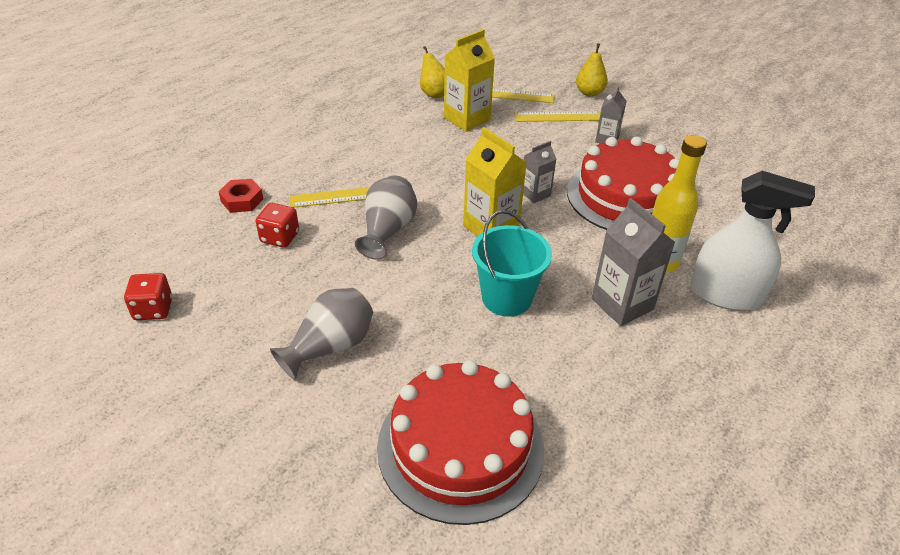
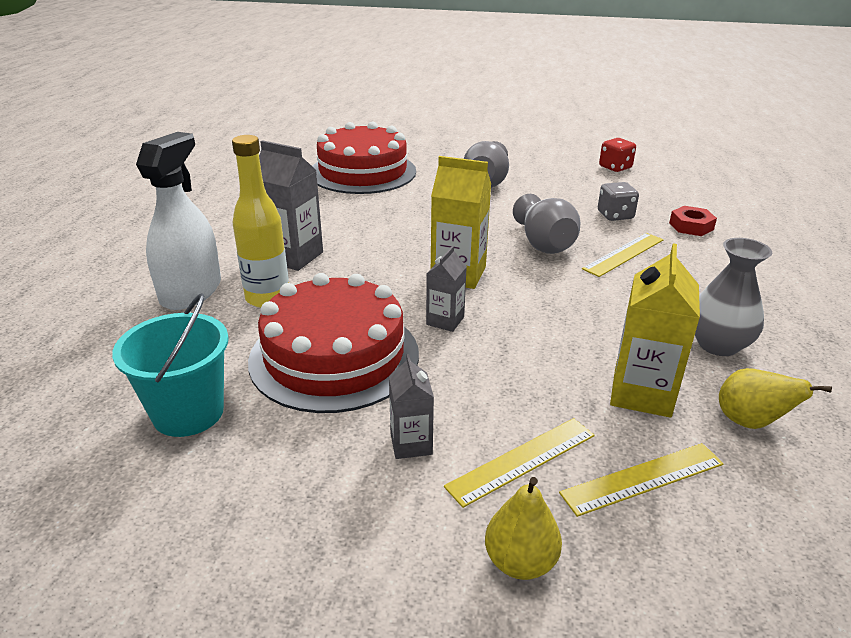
camera: 150 degrees right, 10 degrees down
red dice [255,203,299,248] -> grey dice [598,182,639,221]
turquoise bucket [472,210,552,316] -> turquoise bucket moved to [112,293,229,437]
white spray bottle [690,171,815,311] -> white spray bottle turned 120 degrees clockwise [136,132,221,310]
none -> grey vase [695,238,772,356]

